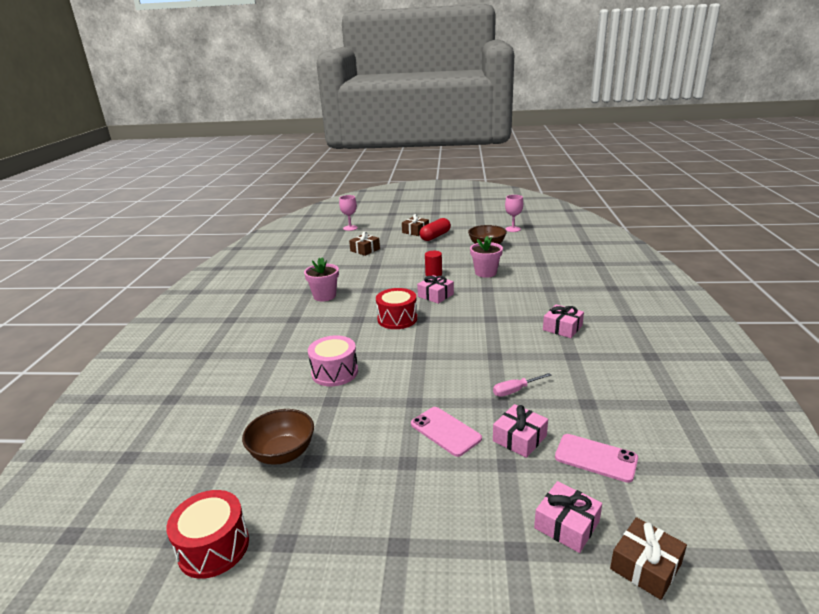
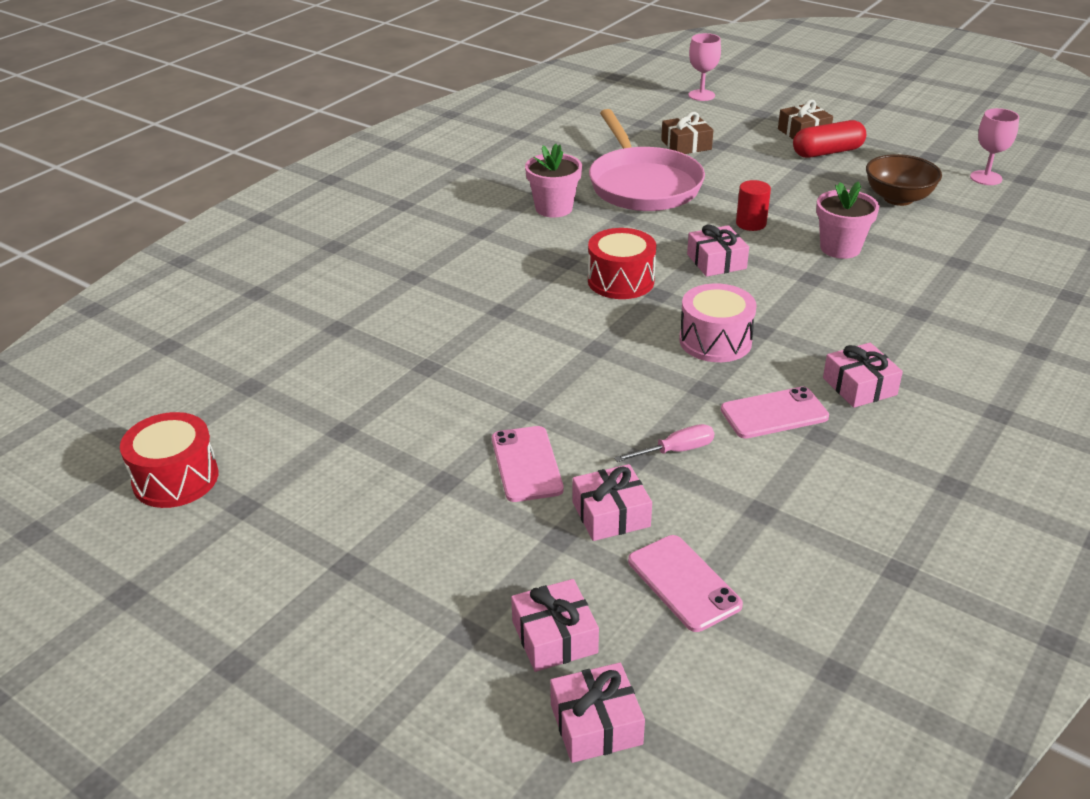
camera: 30 degrees right, 10 degrees up
brown bowl [242,409,314,465] -> none
pink drum [308,336,358,386] -> pink drum moved to [679,283,757,362]
pink screwdriver [493,373,552,397] -> pink screwdriver turned 150 degrees clockwise [614,424,714,462]
brown gift [610,517,687,600] -> pink gift [550,663,645,763]
none -> pink pan [589,109,705,211]
none -> pink phone [721,386,829,439]

